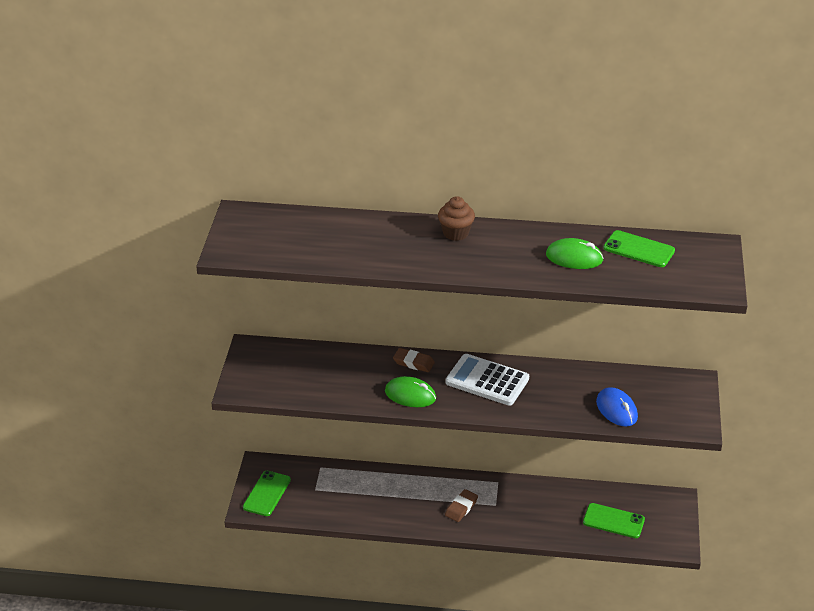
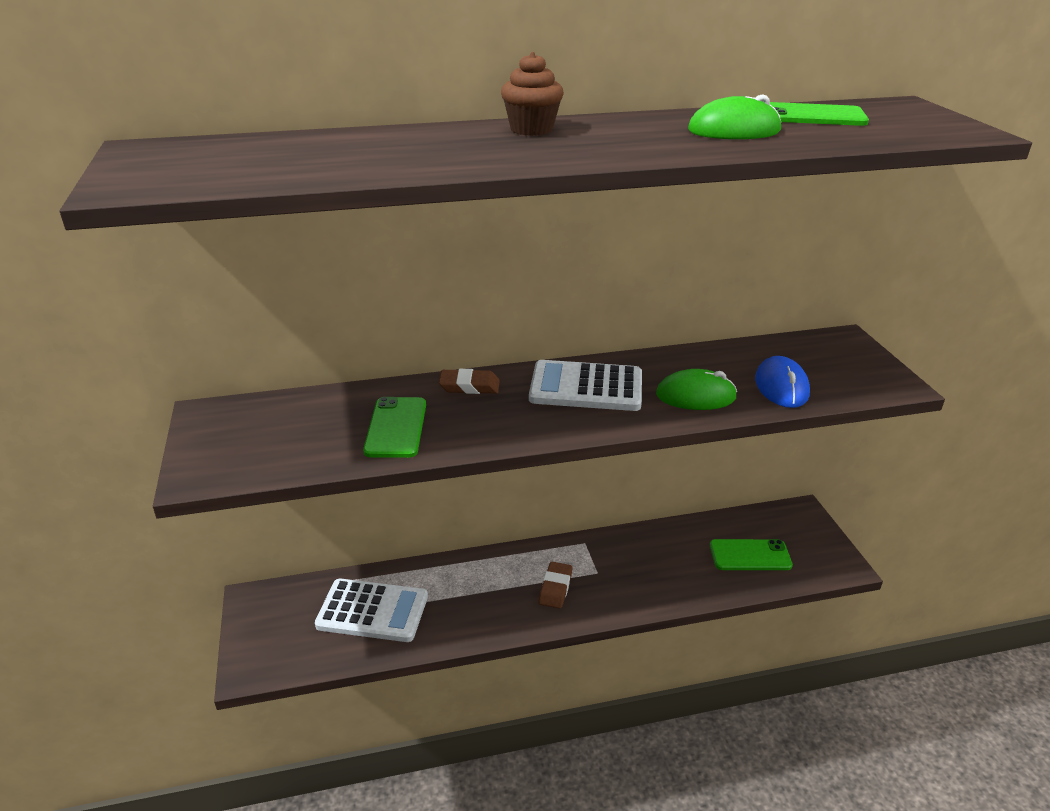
camera: 20 degrees left, 5 degrees down
green phone [243,471,291,516] -> green phone moved to [363,397,426,458]
green mouse [385,376,436,407] -> green mouse moved to [656,369,737,410]
blue mouse [596,387,638,427] -> blue mouse turned 45 degrees clockwise [755,356,810,408]
none -> white calculator [315,579,428,642]

